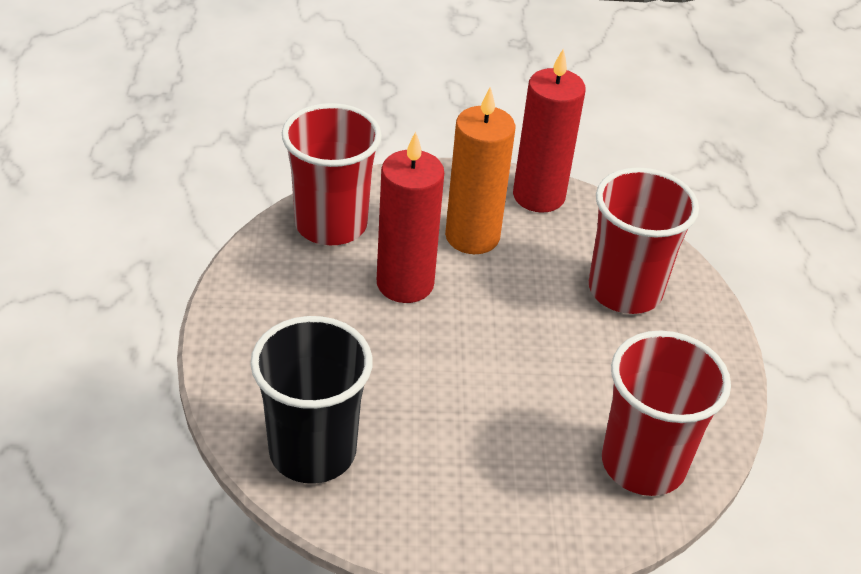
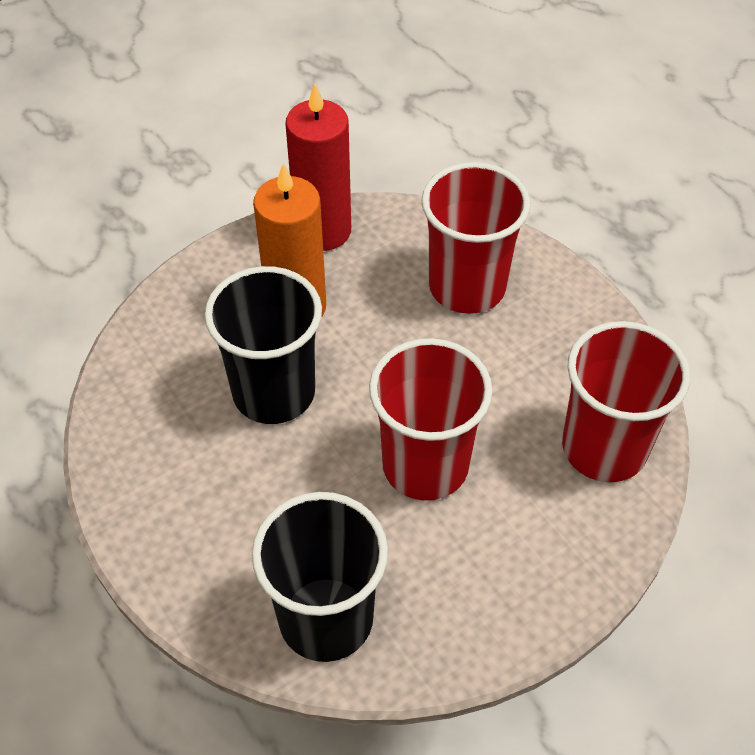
camera: 30 degrees left, 10 degrees up
red cup [282,103,382,245] -> red cup moved to [369,338,493,501]
red candle [377,131,444,303] -> black cup [204,266,322,424]

